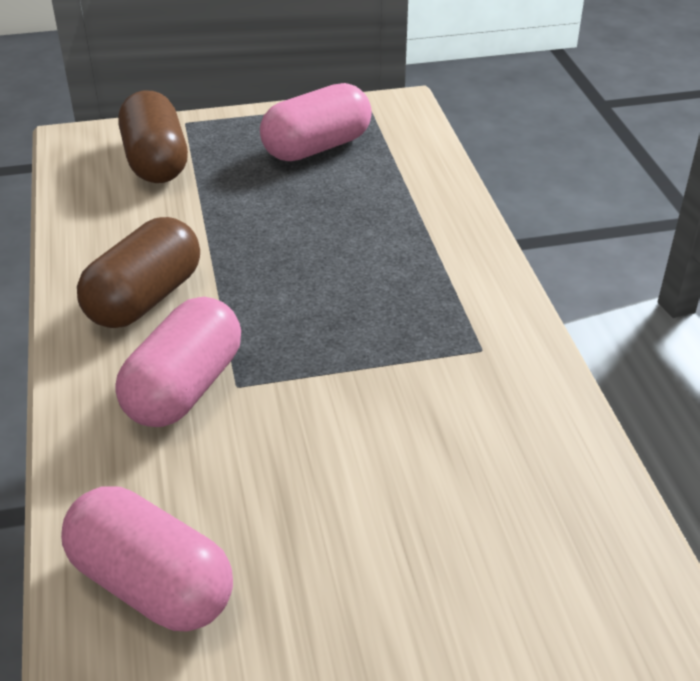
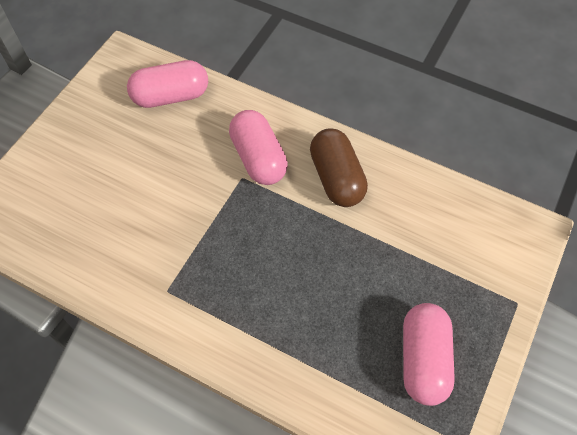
camera: 130 degrees right, 20 degrees up
brown capsule [118,91,188,183] -> none

